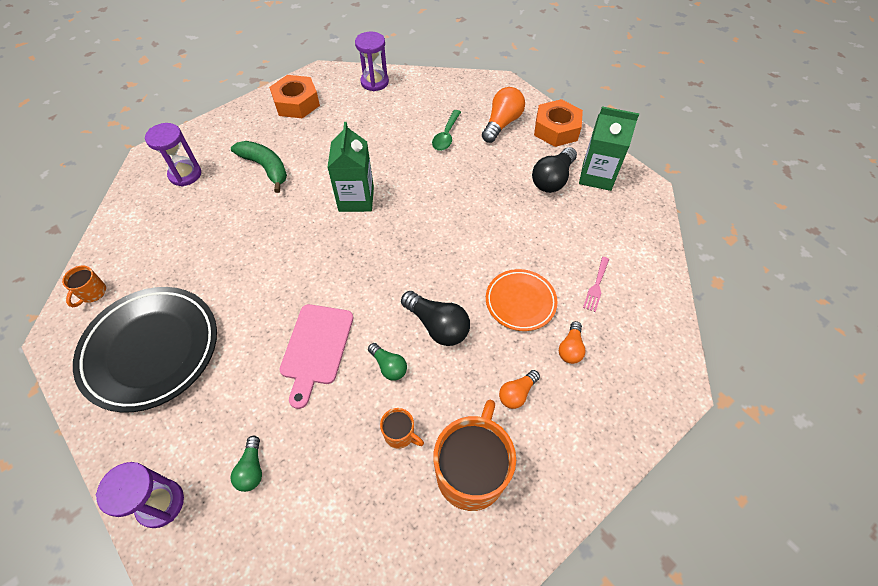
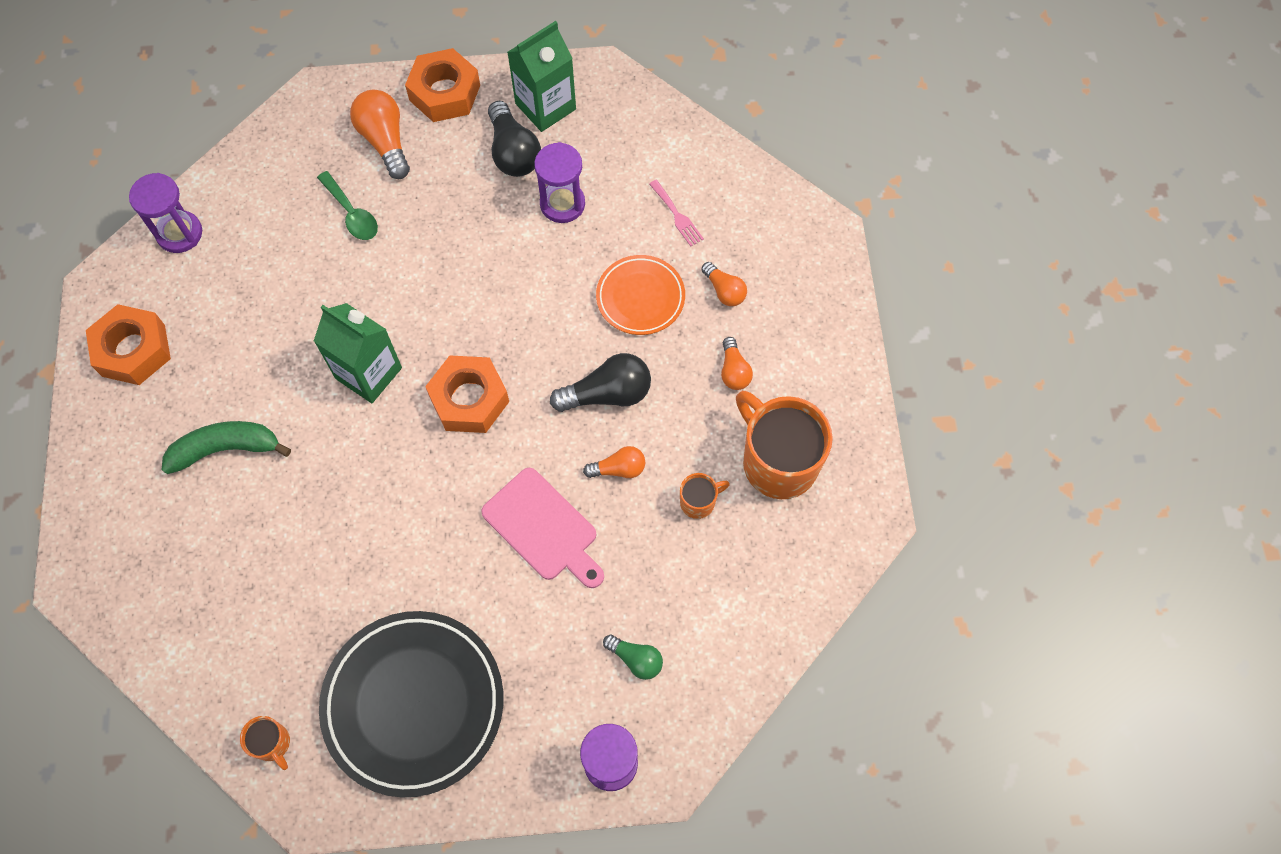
camera: 55 degrees left, 10 degrees up
purple hourglass [145,123,201,186] -> purple hourglass moved to [534,142,585,223]
green light bulb [368,343,407,381] -> orange light bulb [583,446,645,478]
none -> orange nut [425,355,509,433]

